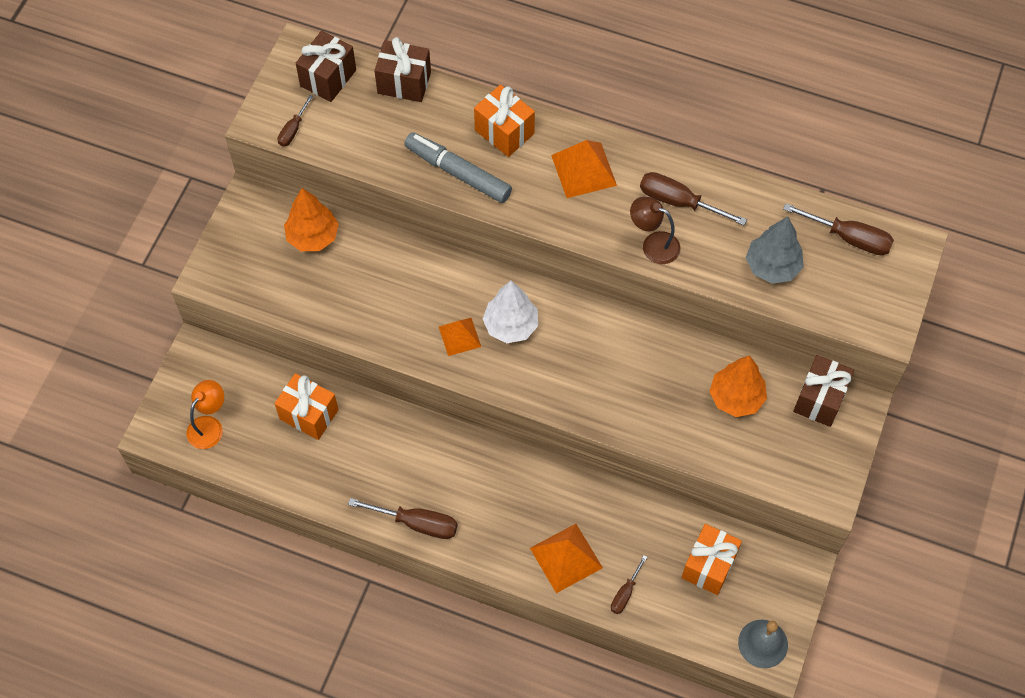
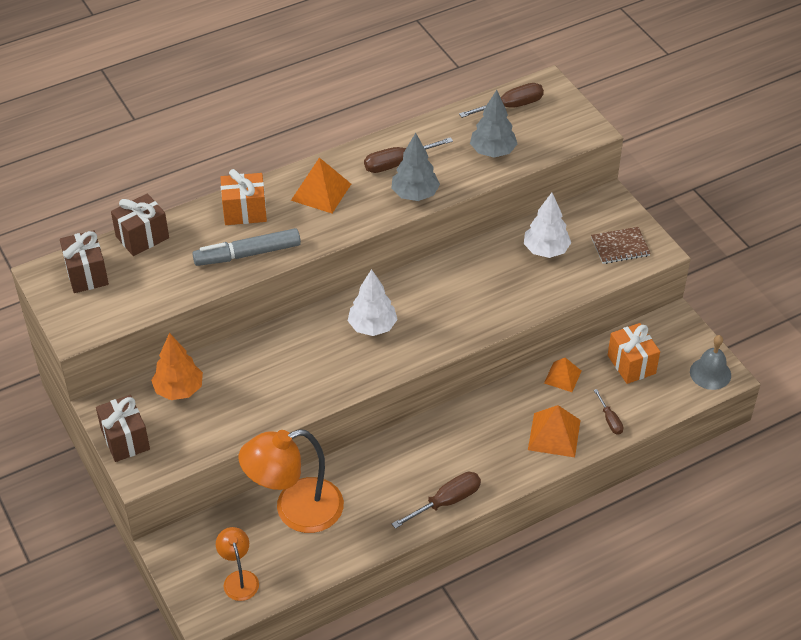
camera: 50 degrees left, 15 degrees down
orange gift [275,373,338,440] -> orange lamp [239,429,344,533]
brown screwdriver [278,95,313,146] -> none
orange pyramid [439,318,481,356] -> orange pyramid moved to [544,358,581,392]
brown lamp [630,197,680,264] -> grey tree [391,133,440,201]
orange tree [709,355,767,417] -> white tree [524,193,571,258]
brown gift [793,355,854,427] -> brown gift moved to [96,395,150,462]
none -> brown notebook [591,227,651,264]

